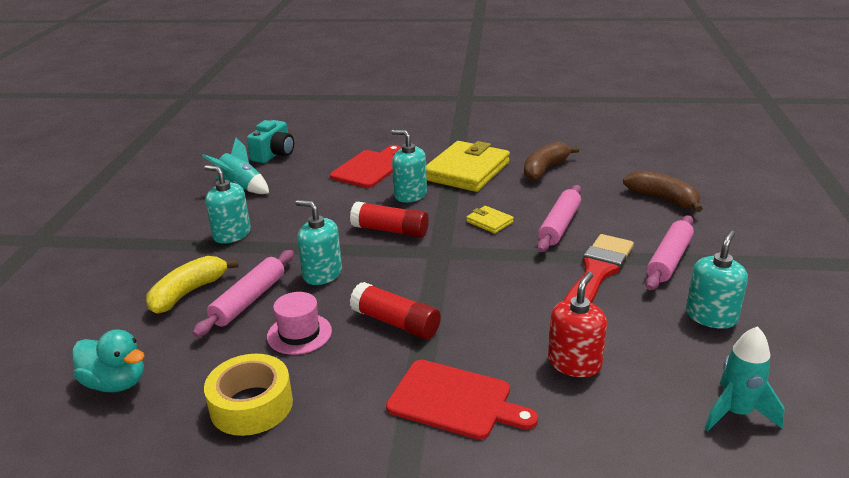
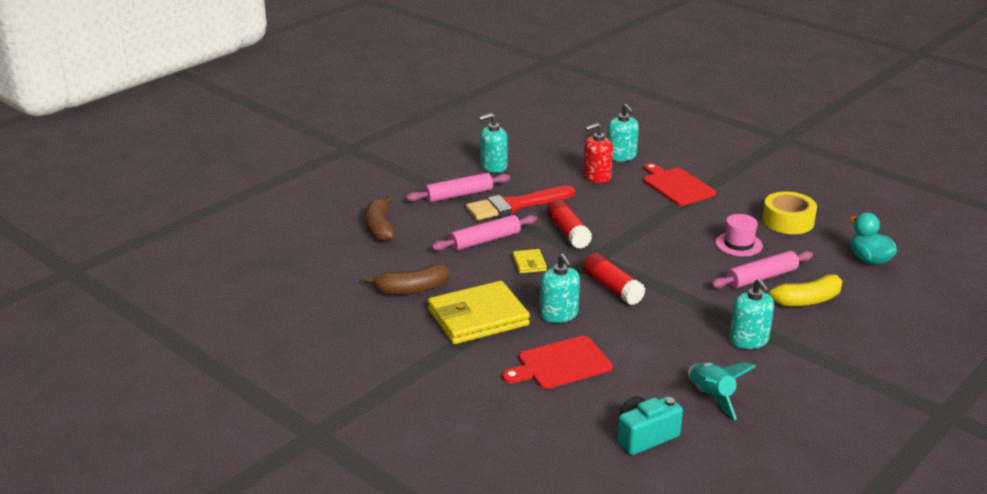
camera: 145 degrees left, 0 degrees up
turquoise soap dispenser [295,200,342,285] -> turquoise soap dispenser moved to [607,104,639,161]
red glue stick [350,282,441,339] -> red glue stick moved to [547,199,592,249]
turquoise rocket [705,326,785,431] -> none

